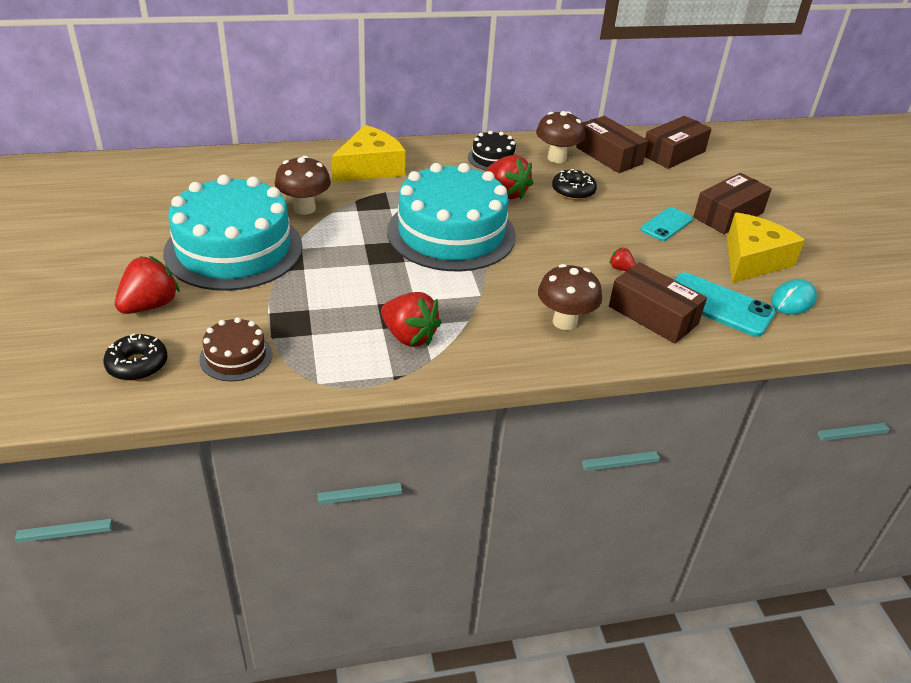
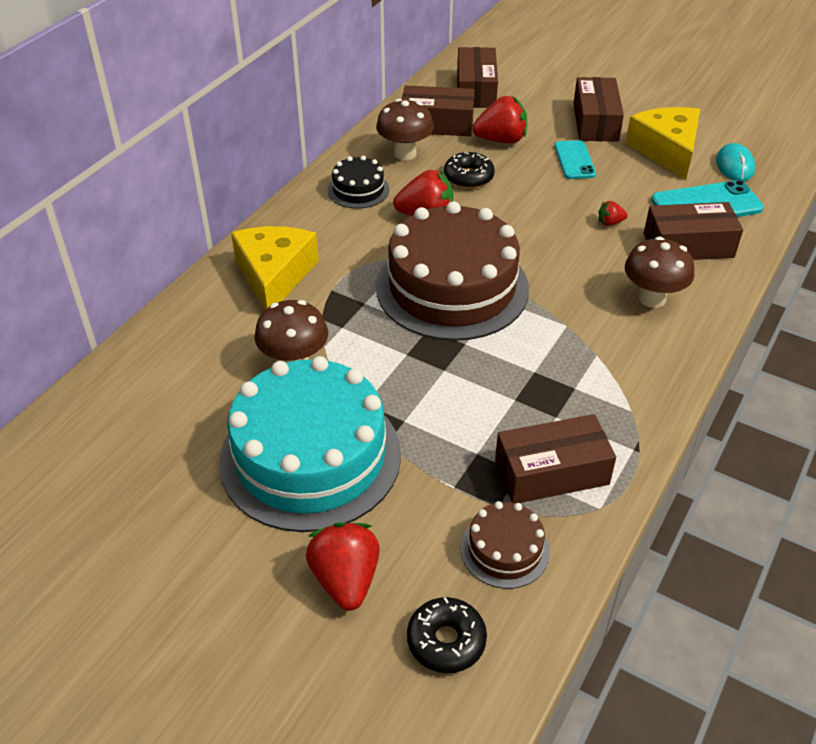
camera: 45 degrees left, 5 degrees up
red strawberry [381,292,442,347] -> red strawberry moved to [472,96,527,143]
turquoise cake [387,163,516,272] -> brown cake [376,201,529,341]
none -> brown box [495,414,616,503]

